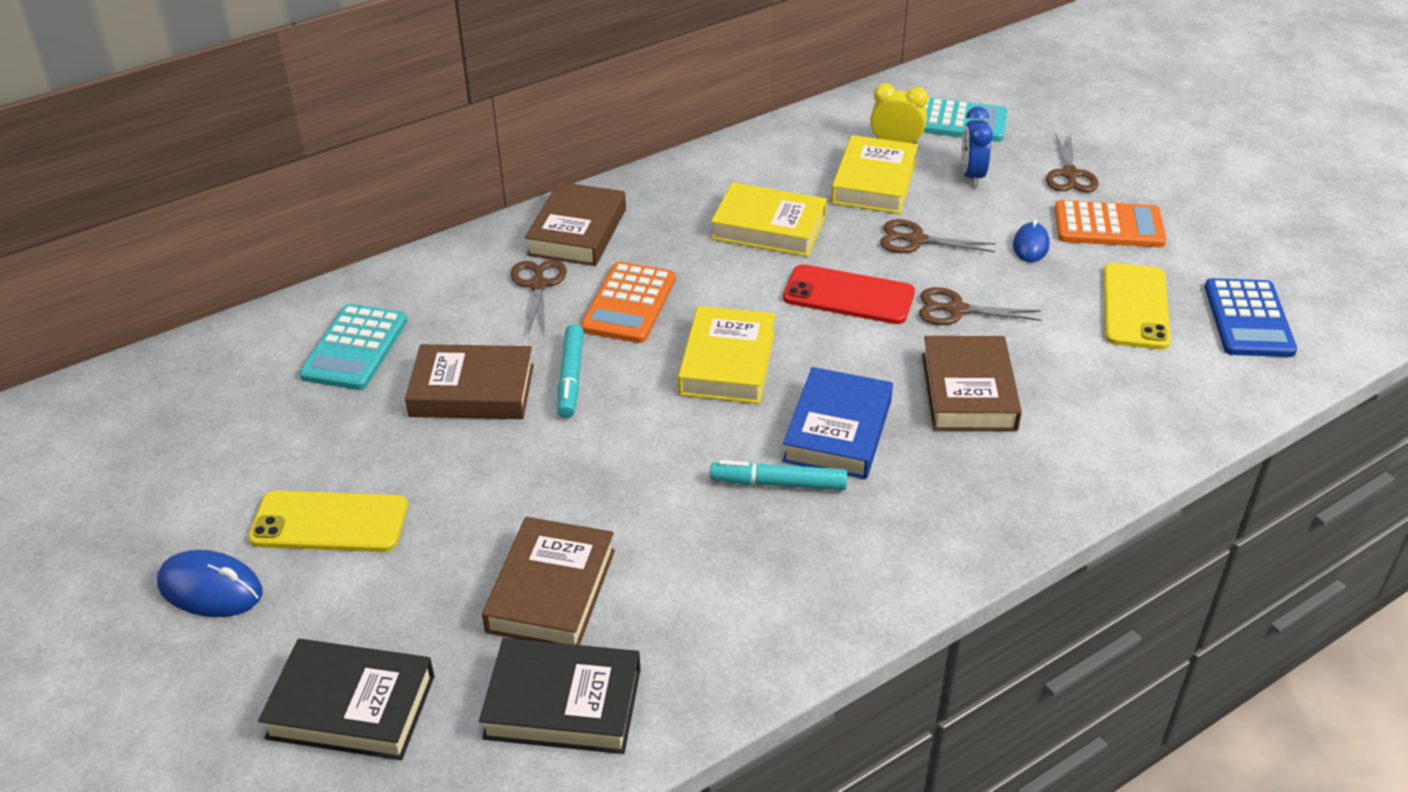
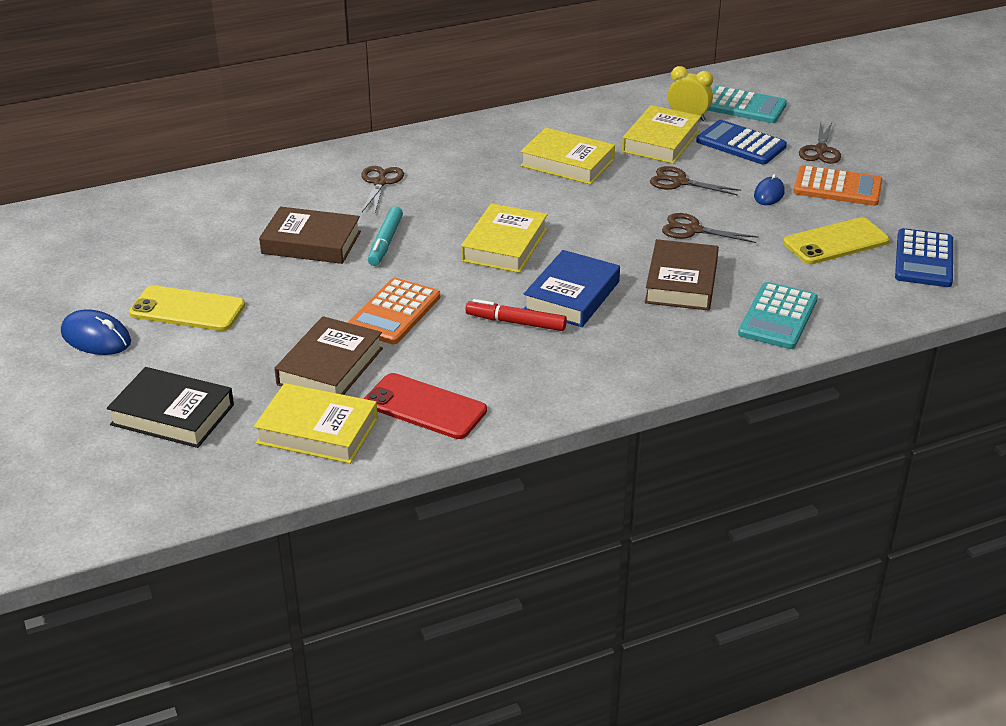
camera: 10 degrees right, 5 degrees down
turquoise calculator [299,304,407,390] -> turquoise calculator moved to [738,282,818,349]
black book [479,638,641,754] -> yellow book [254,383,378,464]
brown book [525,182,626,266] -> none
orange calculator [581,262,676,343] -> orange calculator moved to [348,278,440,344]
turquoise marker [710,460,847,490] -> red marker [465,299,567,331]
red phone [783,264,915,324] -> red phone moved to [364,373,487,439]
blue clock [962,106,993,187] -> blue calculator [696,120,787,165]
yellow phone [1103,263,1171,350] -> yellow phone turned 45 degrees clockwise [783,217,889,264]

